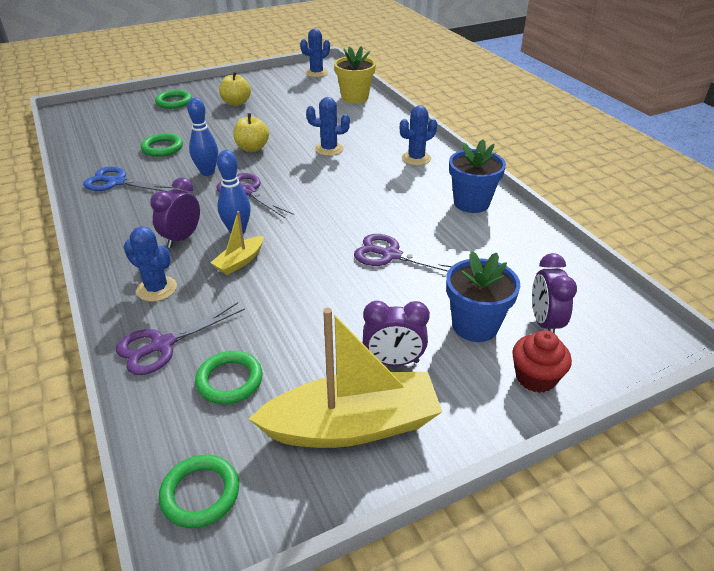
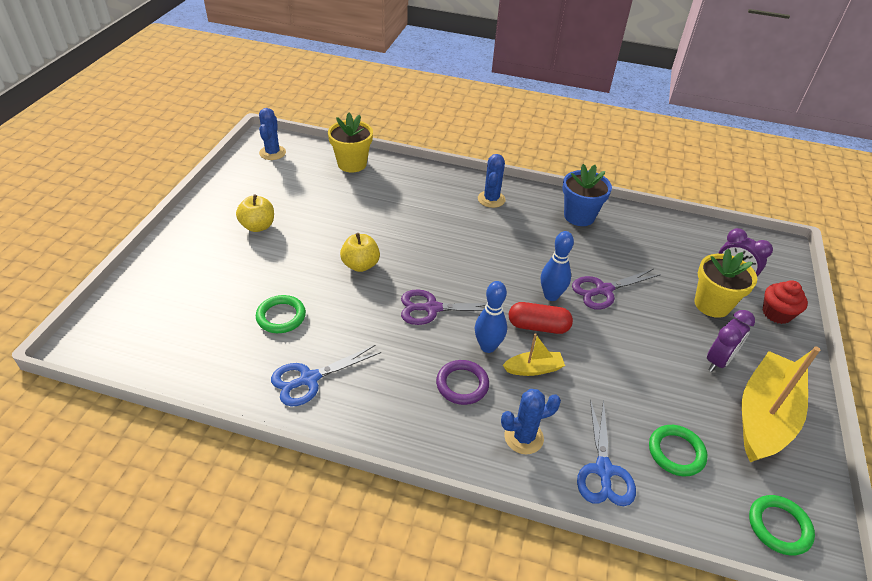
camera: 50 degrees left, 5 degrees up
purple scissors [116,302,245,375] -> blue scissors [577,399,636,506]
purple clock [150,177,200,248] -> purple ring [436,360,489,405]
green ring [155,90,192,109] -> none
blue bowling pin [187,97,218,176] -> blue bowling pin moved to [541,231,574,301]
yellow boat [211,211,263,275] -> yellow boat turned 90 degrees counterclockwise [503,333,565,376]
blue cactus [306,97,350,156] -> none
blue flower pot [446,251,520,342] -> yellow flower pot [694,249,757,318]
none -> red capsule [509,302,573,334]

